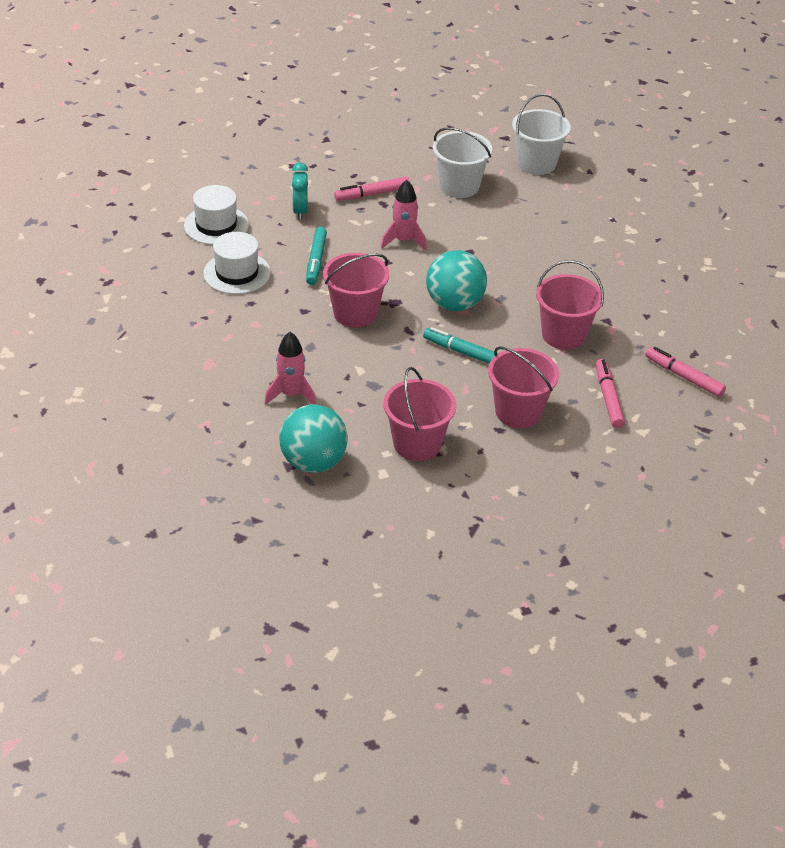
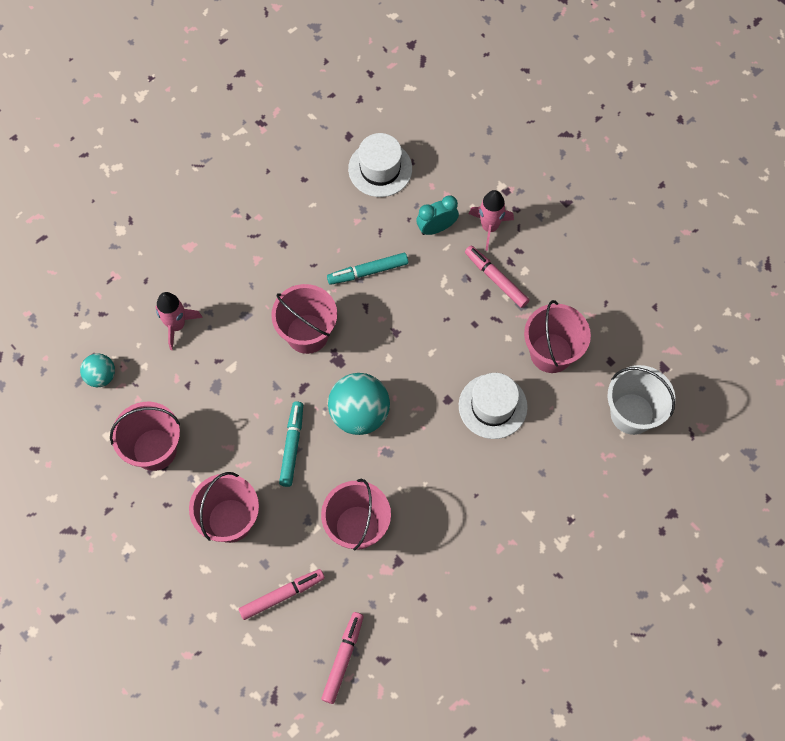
camera: 70 degrees right, 25 degrees up
white hat [203,232,271,294] -> white hat moved to [459,373,528,439]
turquoise ball [279,405,348,473] -> turquoise ball [80,353,115,388], size x0.56
pink rocket [381,180,427,250] -> pink rocket moved to [469,190,514,251]
white bucket [433,128,492,198] -> pink bucket [524,300,591,373]

